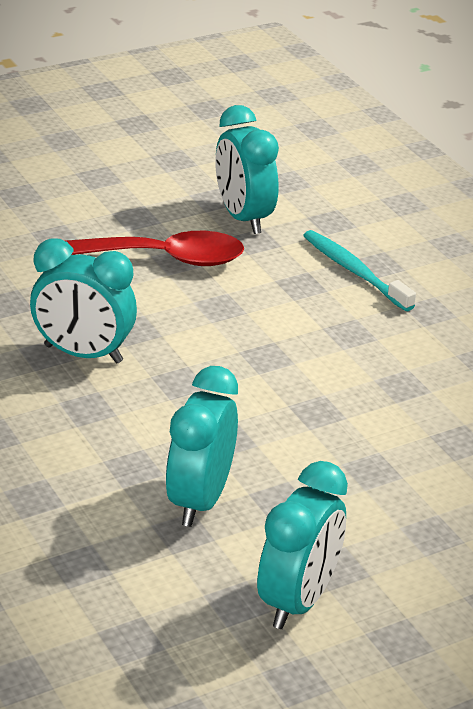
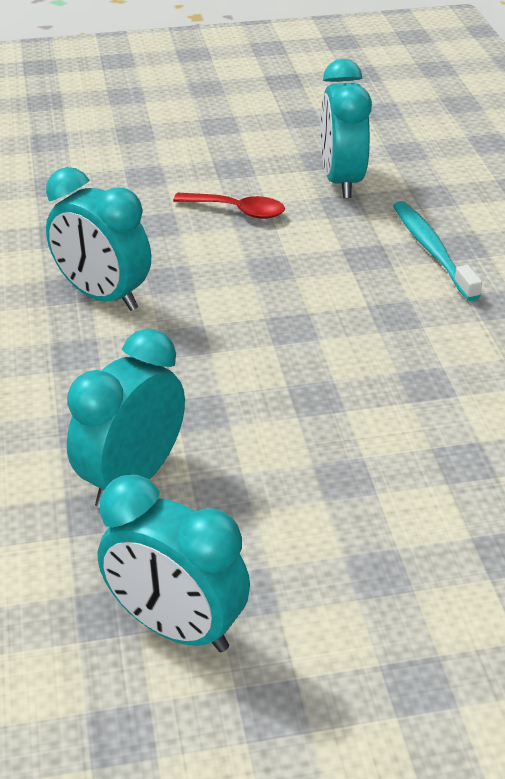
camera: 20 degrees right, 5 degrees up
red spoon [66,231,244,266] -> red spoon [173,193,285,219], size x0.58
turquoise clock [257,461,348,629] -> turquoise clock turned 75 degrees clockwise [98,475,250,652]

